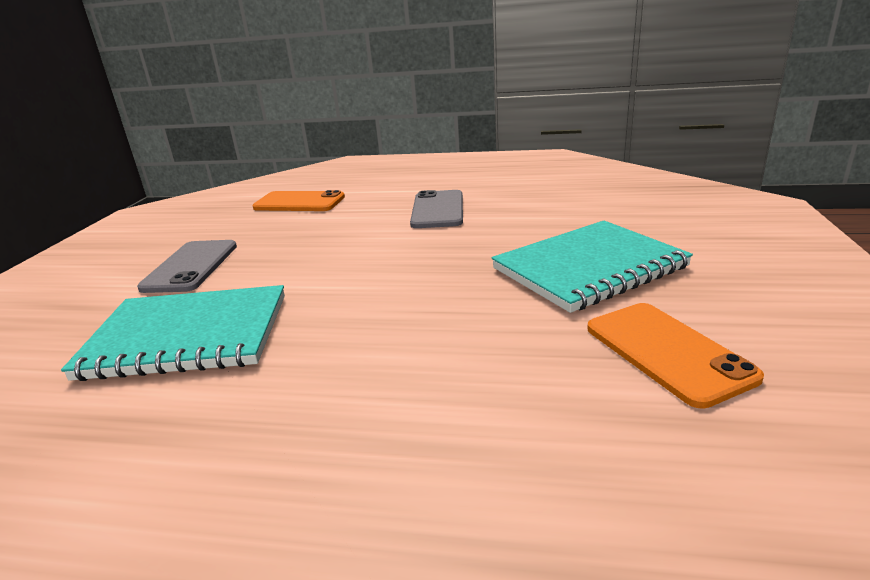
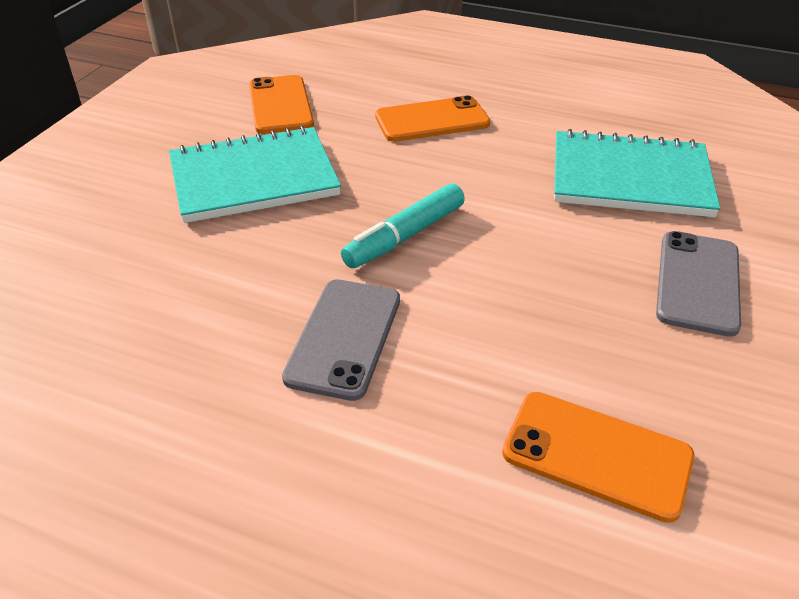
camera: 170 degrees left, 15 degrees up
none -> turquoise marker [341,183,465,268]
none -> orange phone [375,95,490,142]

